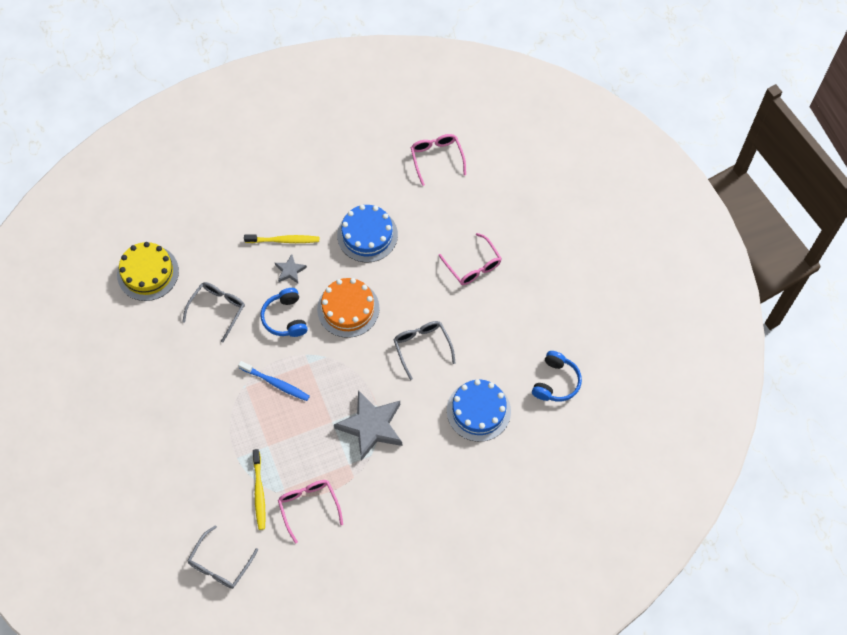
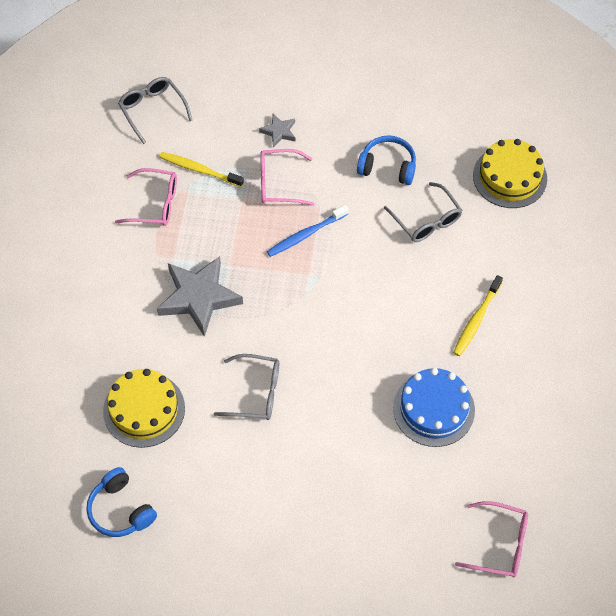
camera: 120 degrees right, 5 degrees down
blue headphones [261,288,308,337] -> blue headphones moved to [357,135,416,185]
grey star [275,254,307,283] -> grey star moved to [259,114,295,147]
orange cake [317,278,380,338] -> none
pink glasses [439,233,502,285] -> pink glasses moved to [260,149,315,206]
blue cake [447,379,511,442] -> yellow cake [103,369,185,448]

